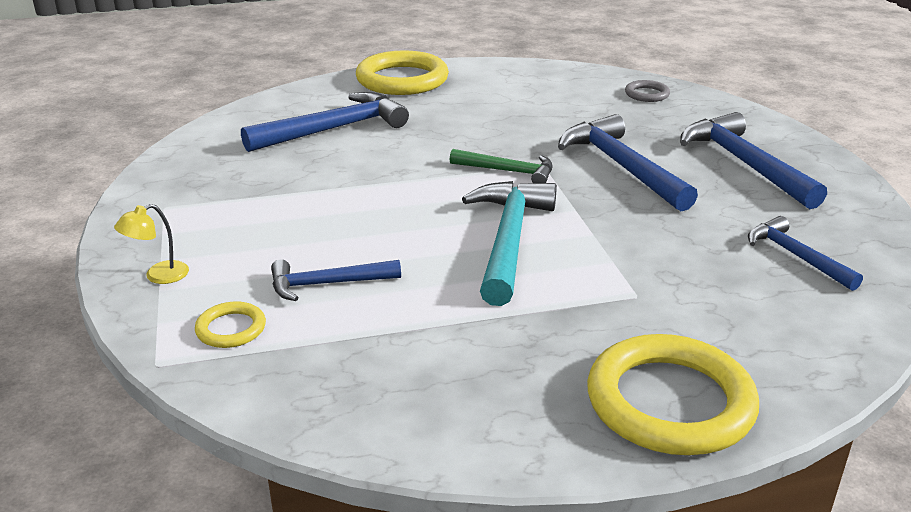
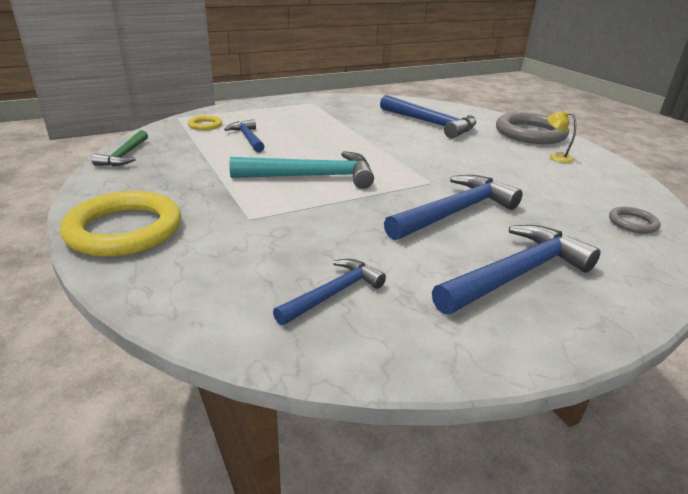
camera: 75 degrees right, 0 degrees up
yellow lamp [114,204,189,284] -> yellow lamp moved to [547,110,576,163]
yellow ring [356,50,449,95] -> grey ring [496,112,569,144]
green hammer [449,149,553,183] -> green hammer moved to [91,130,148,166]

